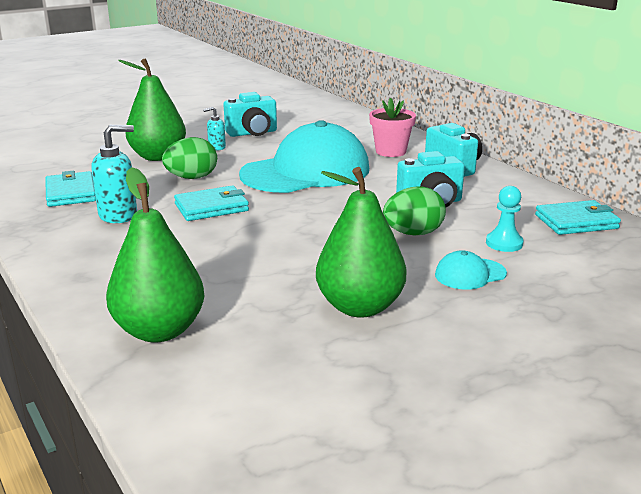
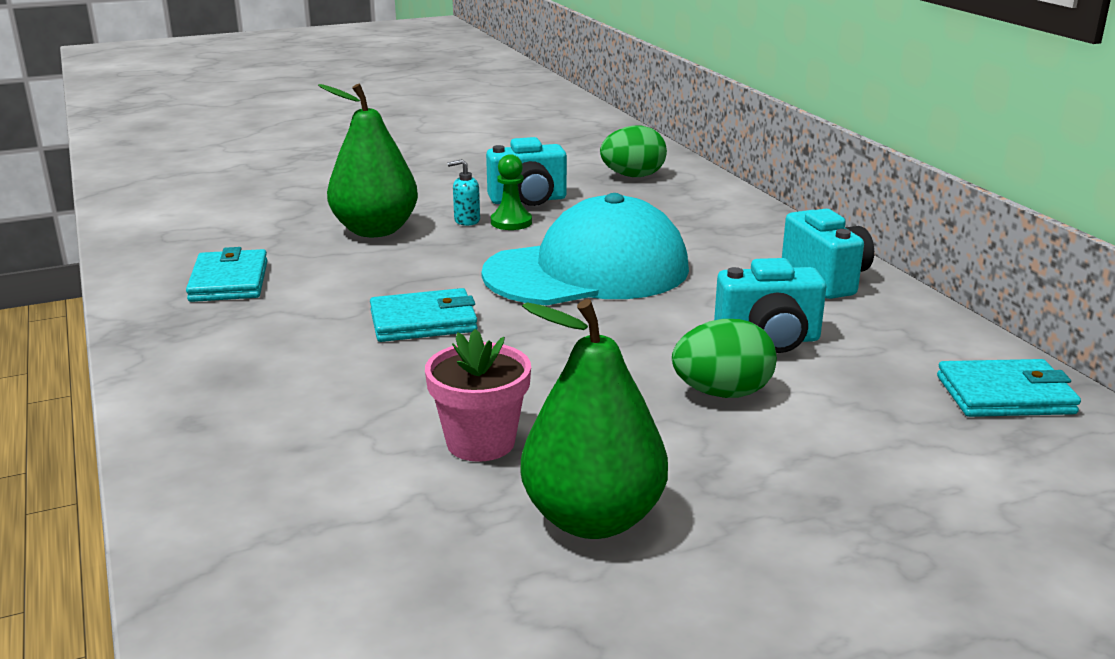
camera: 10 degrees right, 0 degrees up
turquoise soap dispenser [91,125,137,223] -> none
green pear [106,167,204,343] -> none
green egg [162,137,217,179] -> green egg moved to [600,125,667,177]
pink flower pot [369,98,416,157] -> pink flower pot moved to [425,329,531,462]
turquoise cap [435,250,507,290] -> none
turquoise pawn [486,186,524,252] -> none
none -> green pawn [491,154,532,230]

